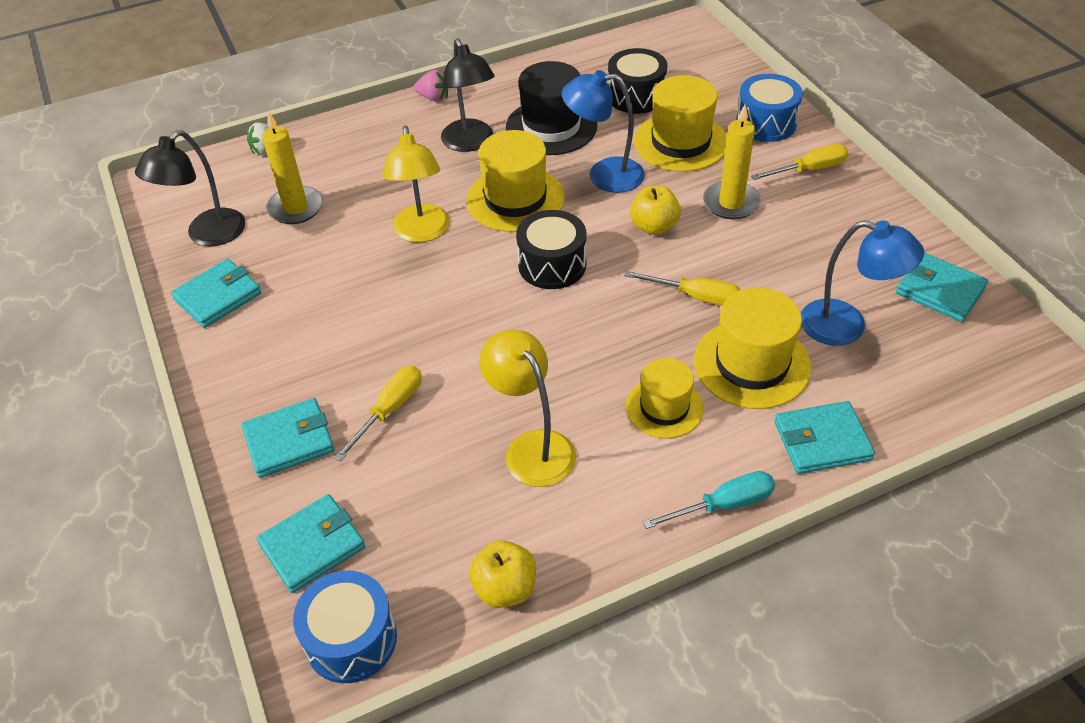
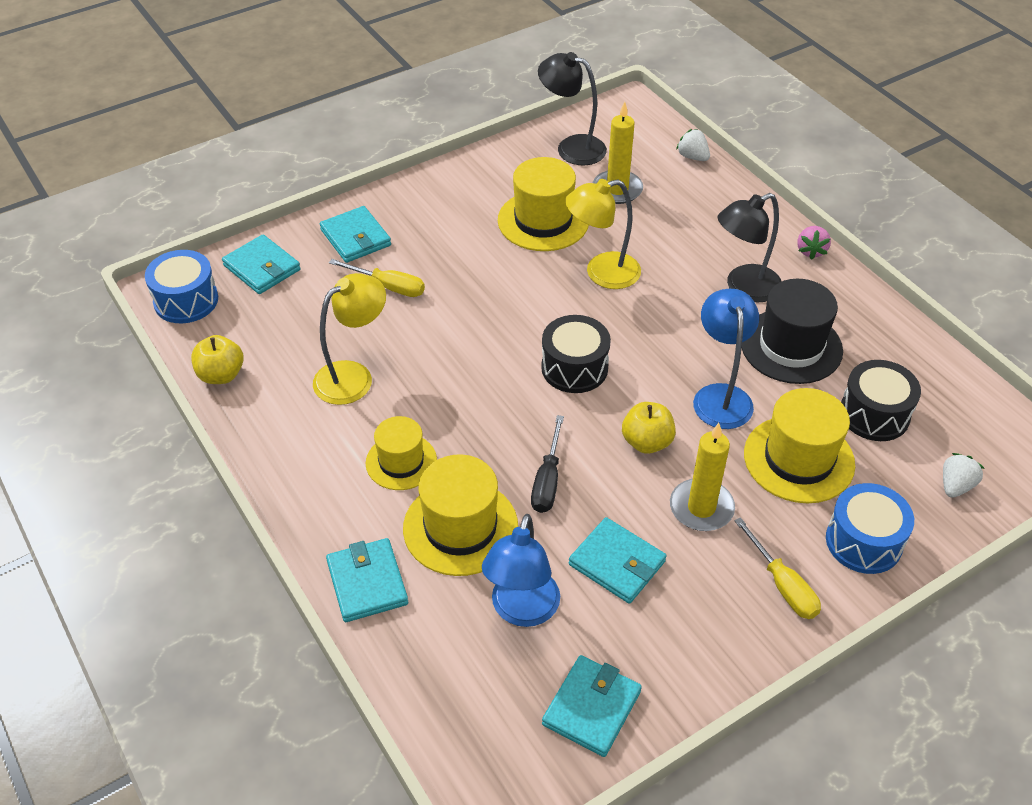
camera: 80 degrees right, 0 degrees up
turquoise wallet [171,259,261,328] -> turquoise wallet moved to [569,517,666,604]
yellow hat [466,130,565,232] -> yellow hat moved to [498,157,589,251]
yellow screwdriver [624,271,741,306] -> black screwdriver [531,415,564,513]
turquoise screwdriver [643,471,775,529] -> none
none -> white strawberry [943,453,985,498]

